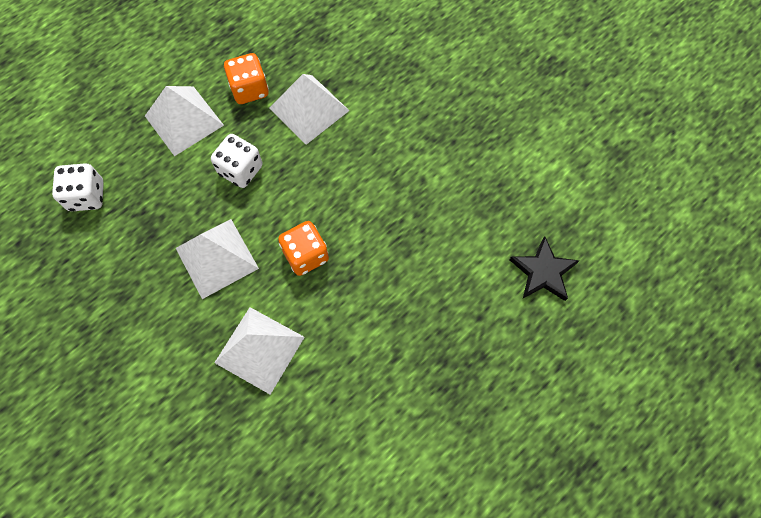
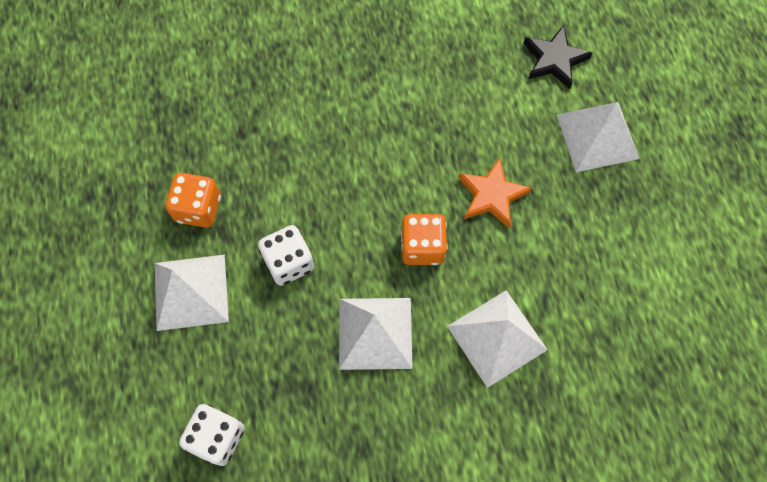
camera: 60 degrees left, 0 degrees up
white pyramid [269,74,349,145] -> white pyramid moved to [556,102,640,172]
none -> orange star [458,158,532,228]

